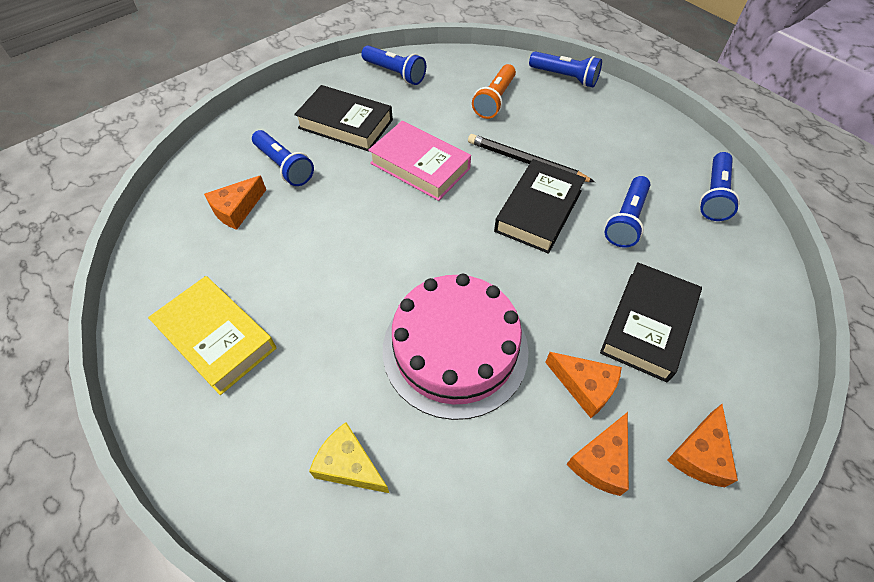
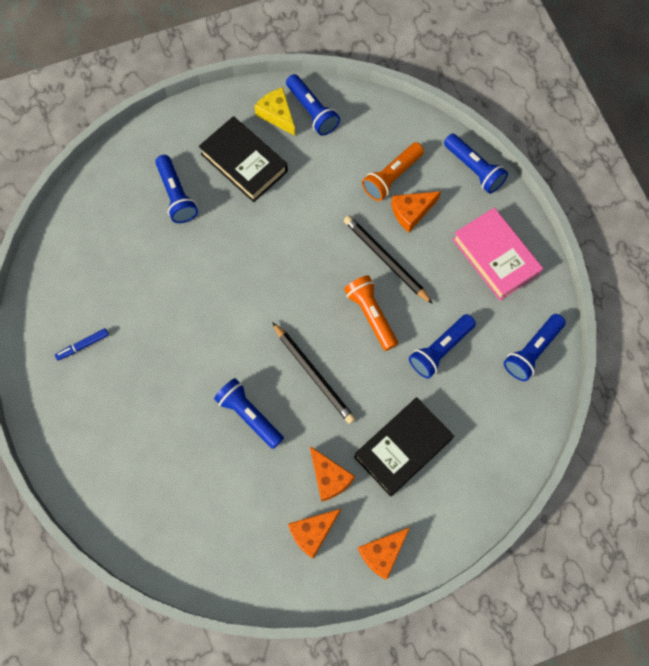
camera: 20 degrees right, 15 degrees up
yellow book [148,276,276,395] -> blue marker [55,328,109,360]
orange cheese [204,175,266,230] -> orange cheese moved to [391,191,441,232]
yellow cheese [309,422,389,493] -> yellow cheese moved to [254,87,295,136]
pink book [368,121,471,201] -> pink book moved to [452,208,543,300]
pink cake [383,274,529,420] -> blue flashlight [214,378,284,449]
black book [494,159,586,254] -> orange flashlight [344,275,398,351]
none -> black pencil [272,322,356,424]

